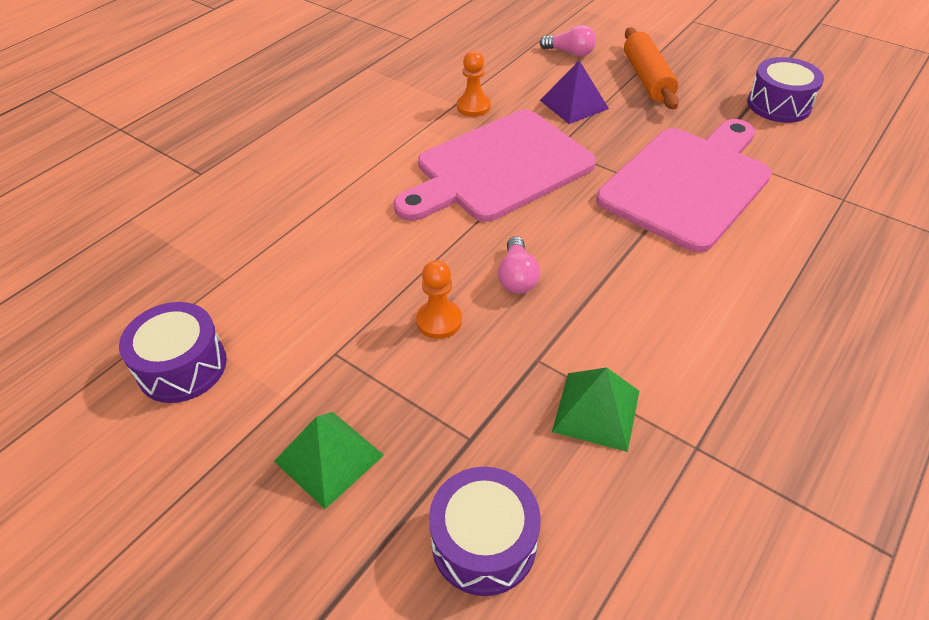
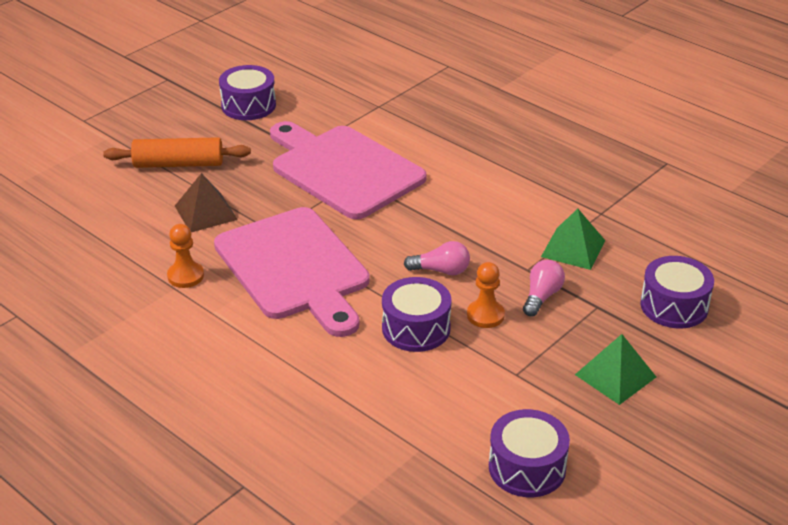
camera: 85 degrees left, 10 degrees down
pink light bulb [539,25,596,57] -> pink light bulb moved to [523,260,565,316]
purple pyramid [540,60,609,124] -> brown pyramid [175,173,238,232]
none -> purple drum [382,277,452,352]

